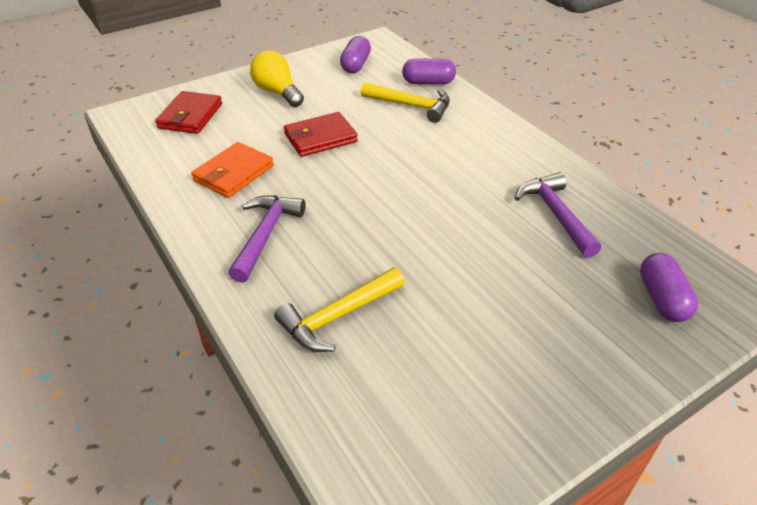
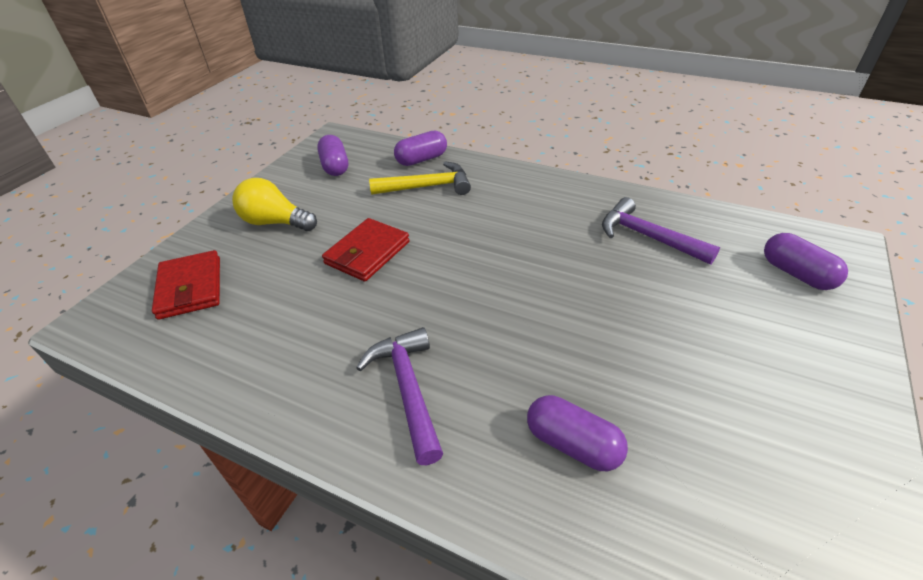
camera: 30 degrees left, 0 degrees up
orange wallet [191,142,274,198] -> none
yellow hammer [274,268,404,352] -> purple capsule [527,395,628,471]

